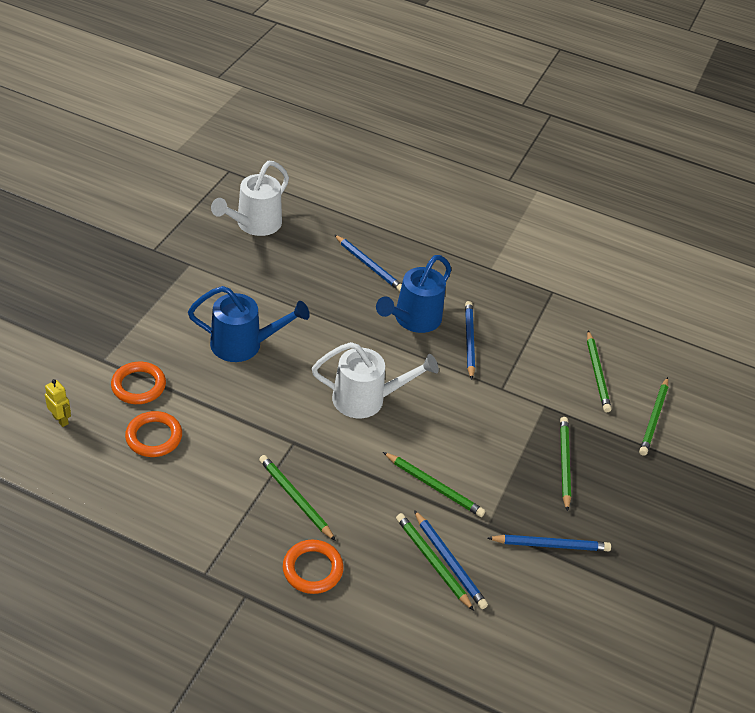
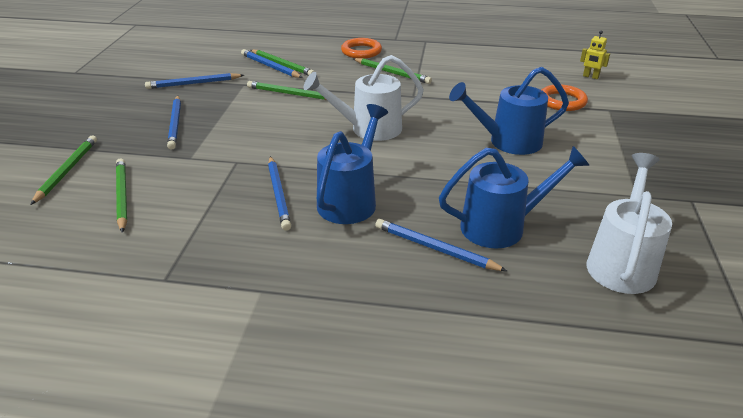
camera: 170 degrees right, 10 degrees down
orange ring [125,411,182,457] -> none
green pencil [560,417,571,512] -> blue pencil [167,96,181,150]
none -> blue watering can [439,146,590,249]

